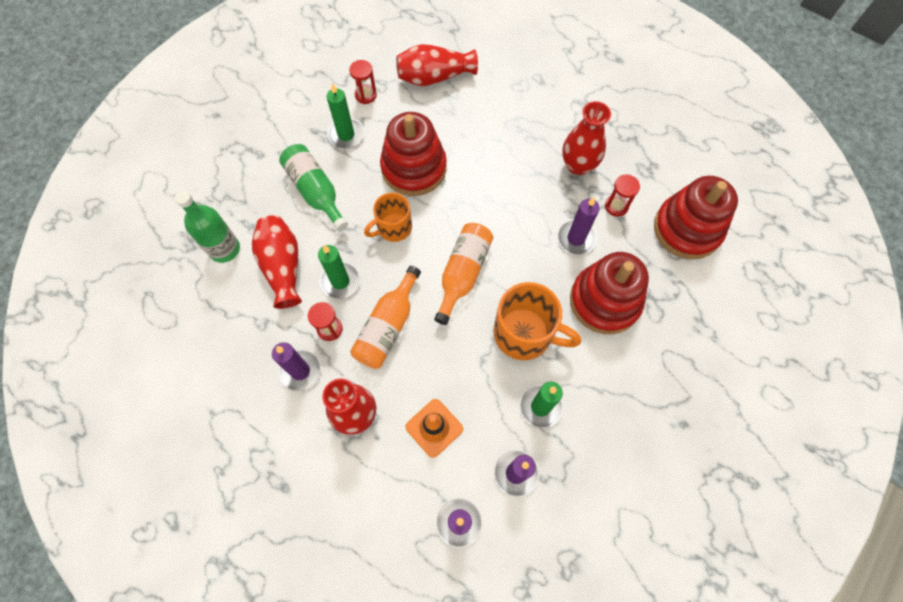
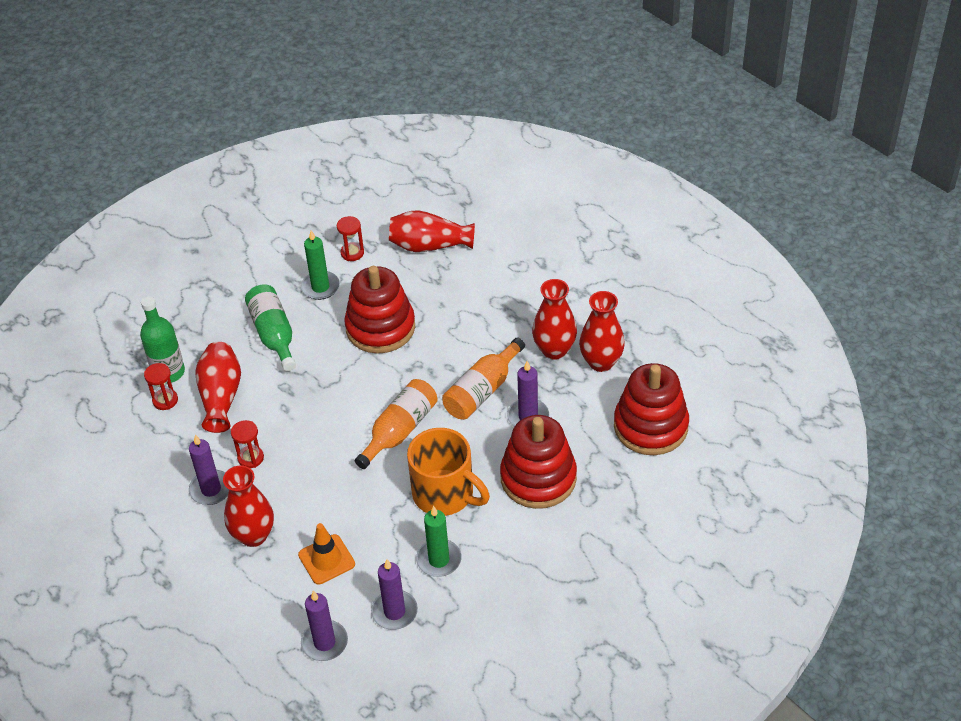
camera: 15 degrees right, 20 degrees down
green candle [318,245,360,299] -> none
orange bottle [350,266,421,369] -> orange bottle moved to [442,337,525,420]
orange mug [364,193,412,242] -> none
red hourglass [605,175,640,217] -> red hourglass moved to [144,363,178,410]
none -> red vase [579,291,625,372]

